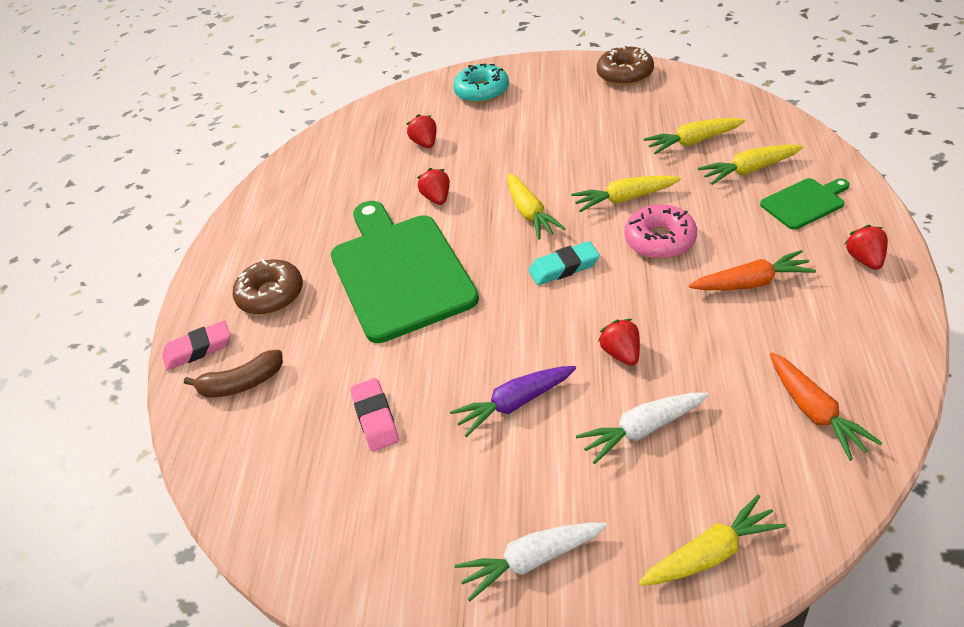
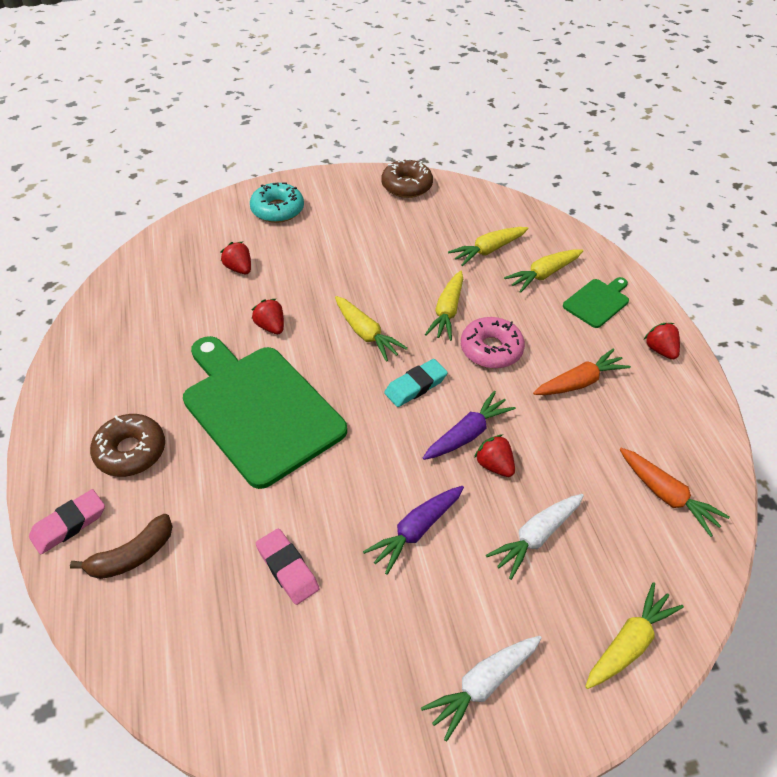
camera: 25 degrees left, 5 degrees up
yellow carrot [571,176,681,212] -> yellow carrot turned 45 degrees counterclockwise [425,271,463,341]
none -> purple carrot [423,391,516,460]

